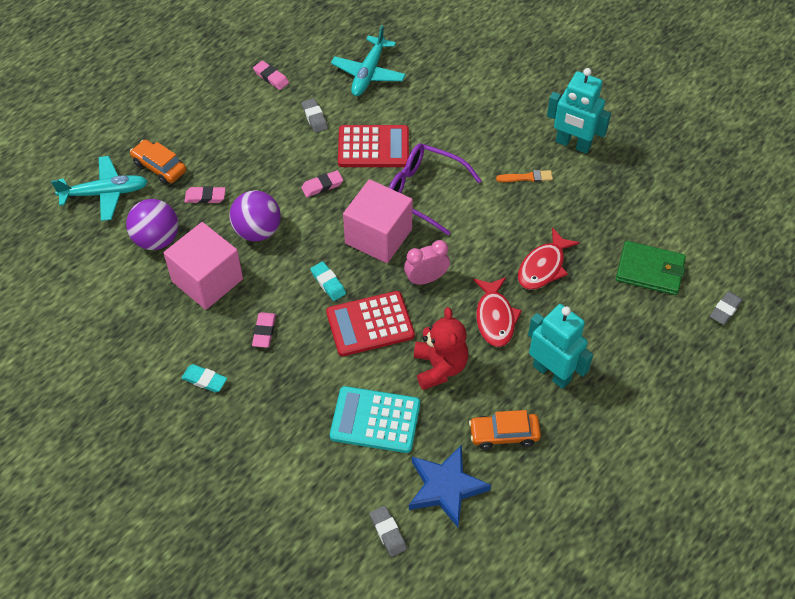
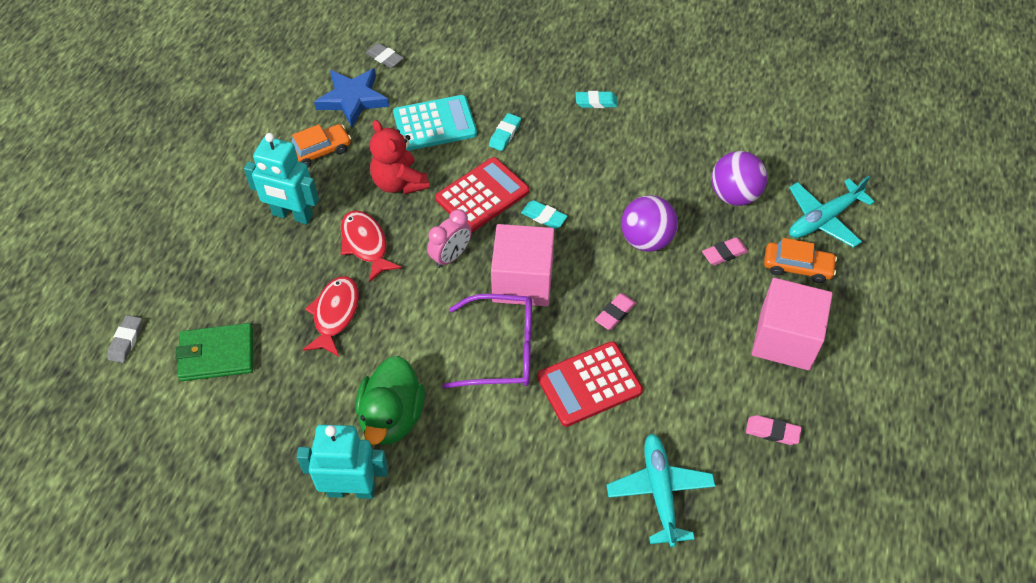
camera: 155 degrees right, 0 degrees up
pink cube [164,222,243,310] -> pink cube moved to [752,278,833,370]
pink eraser [252,312,276,348] -> none
grey eraser [302,98,328,133] -> none
orange brush [496,170,553,182] -> green duck [356,356,425,445]
none -> turquoise eraser [489,113,521,151]

